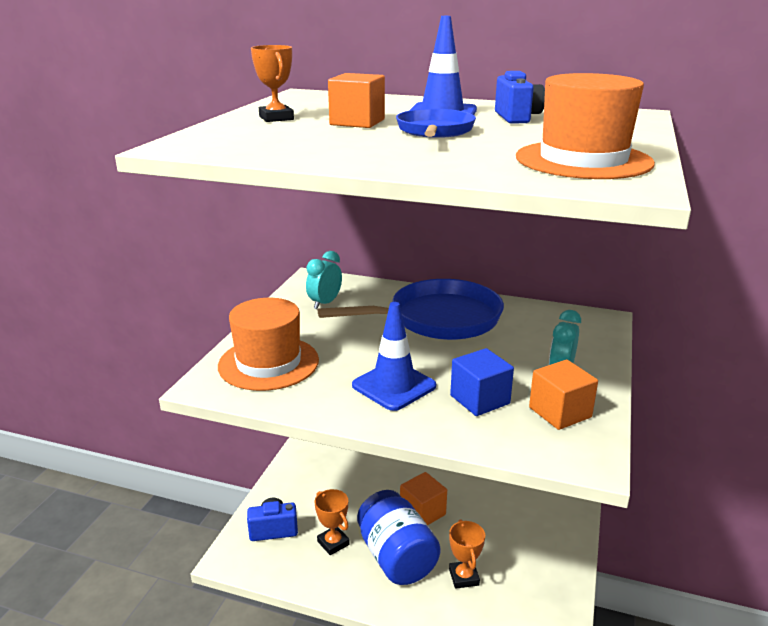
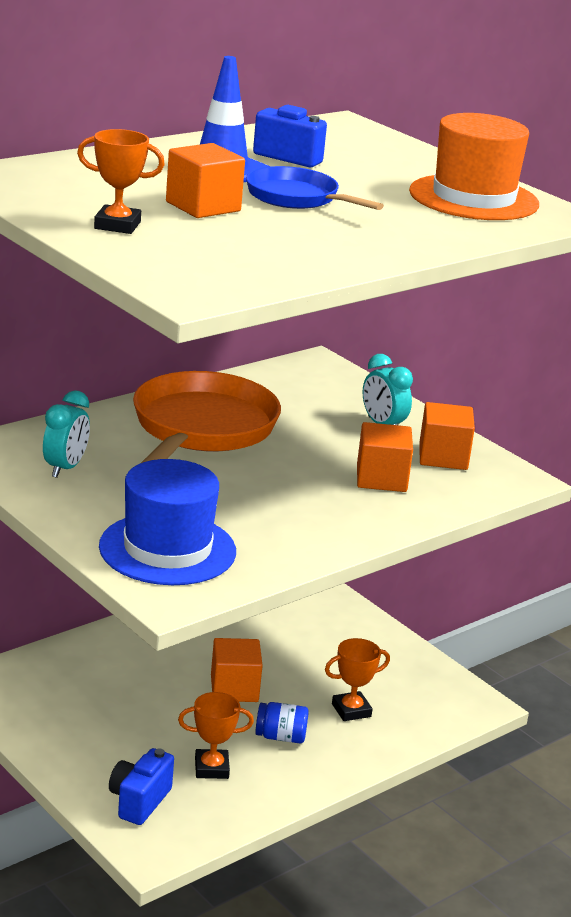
camera: 60 degrees left, 0 degrees up
orange hat [218,298,319,391] -> blue hat [99,459,236,585]
turquoise clock [306,251,342,309] -> turquoise clock turned 135 degrees counterclockwise [43,390,90,478]
blue pan [318,279,504,340] -> orange pan [133,371,281,463]
blue traffic cone [352,302,436,411] -> none
blue jar [357,490,441,585] -> blue jar [255,702,309,743], size x0.48
orange trophy [449,519,485,589] -> orange trophy turned 45 degrees counterclockwise [325,638,390,721]
blue cube [450,348,514,416] -> orange cube [357,422,413,492]

